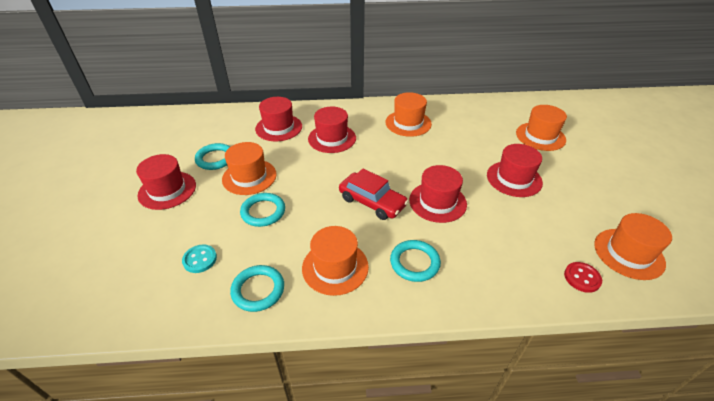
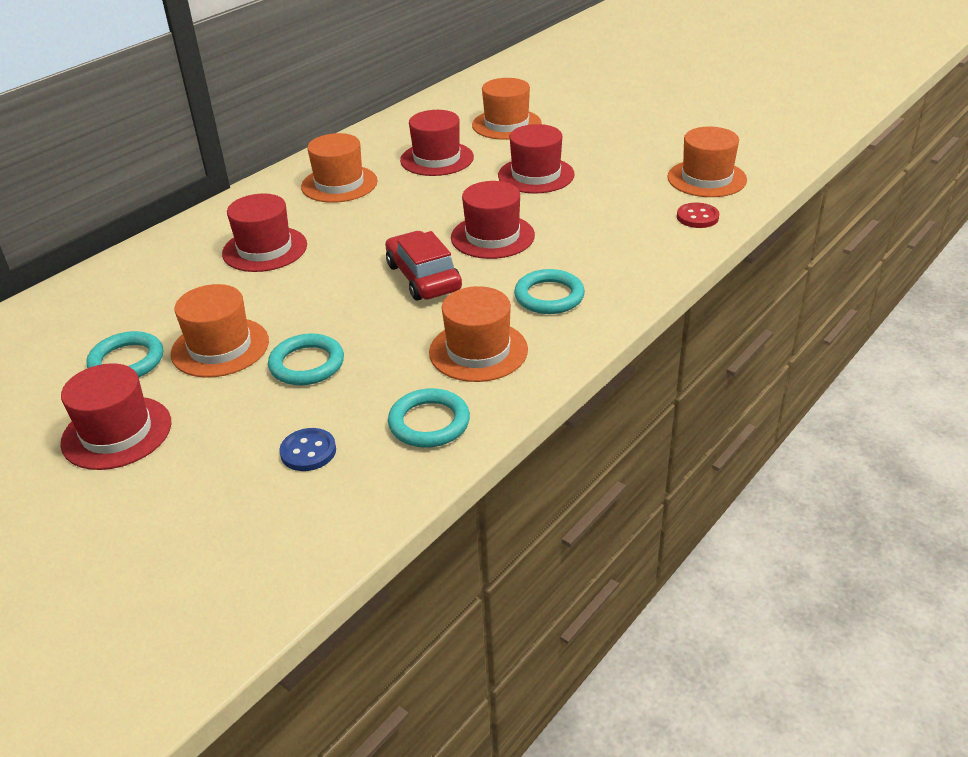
camera: 45 degrees left, 5 degrees down
turquoise button [182,244,217,273] -> blue button [279,428,336,471]
red hat [255,97,302,141] -> red hat moved to [400,110,474,176]
red car [339,169,408,220] -> red car turned 105 degrees counterclockwise [385,231,462,300]

